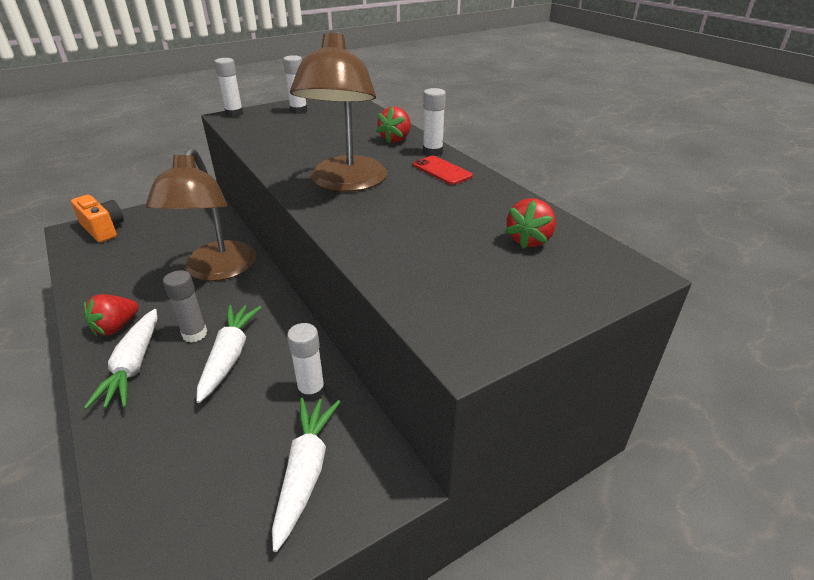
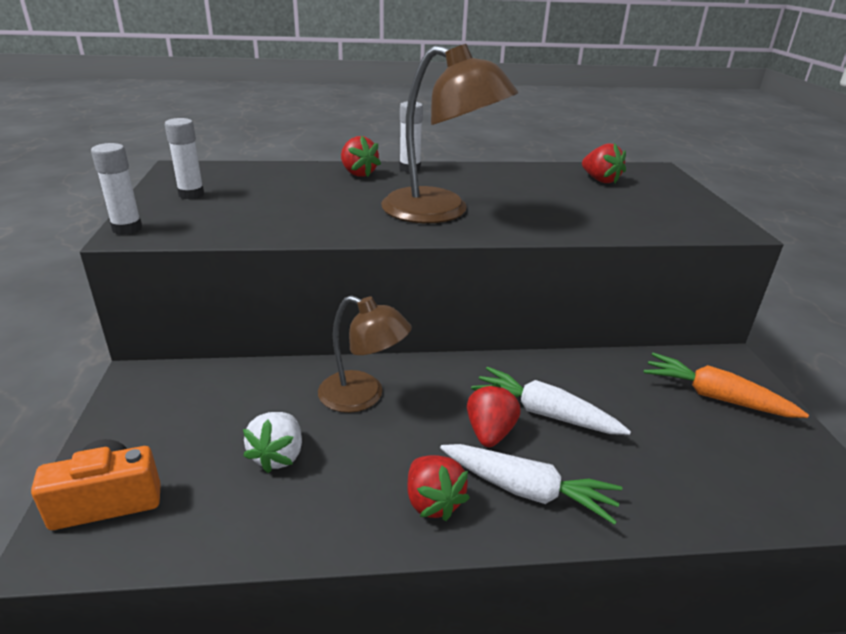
camera: 65 degrees left, 5 degrees down
brown lamp [146,148,256,281] -> brown lamp [318,295,412,413], size x0.66
grey glue stick [163,270,207,342] -> red strawberry [467,383,521,447]
white carrot [272,398,340,552] -> orange carrot [644,353,809,418]
white glue stick [287,323,325,402] -> none
red phone [413,156,473,185] -> none
none -> white strawberry [243,412,302,473]

